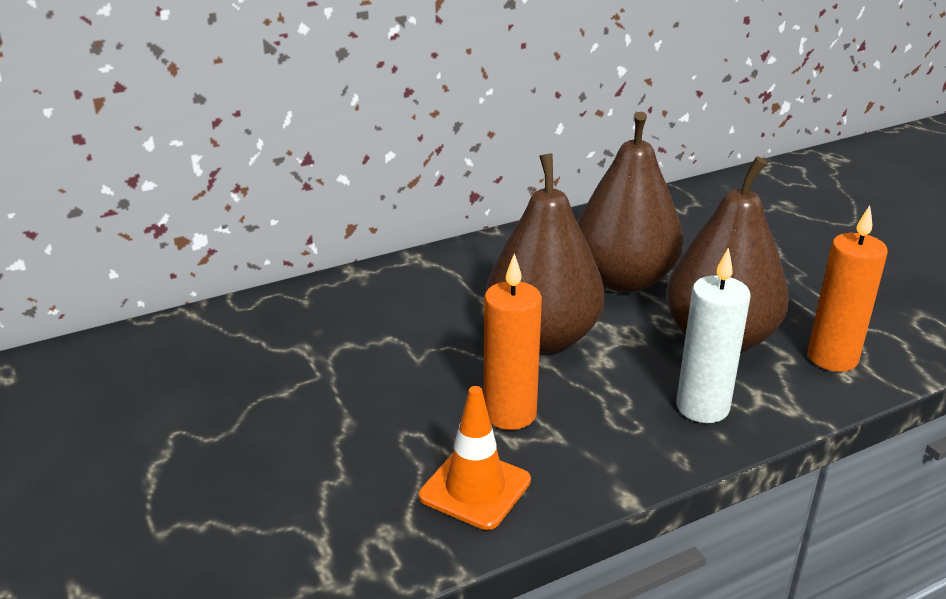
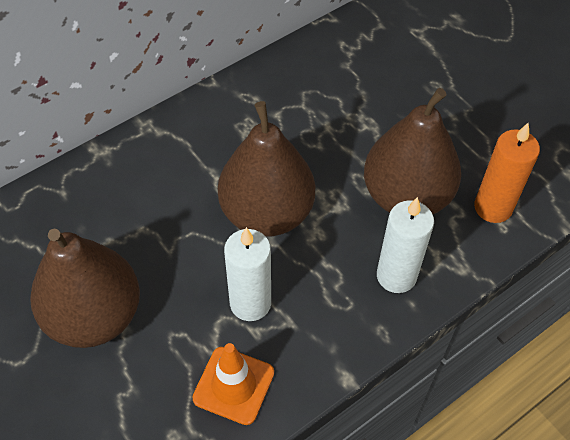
camera: 10 degrees left, 25 degrees up
orange candle [484,254,542,430] -> white candle [224,227,271,321]
brown pear [577,112,683,292] -> brown pear moved to [30,228,140,348]

